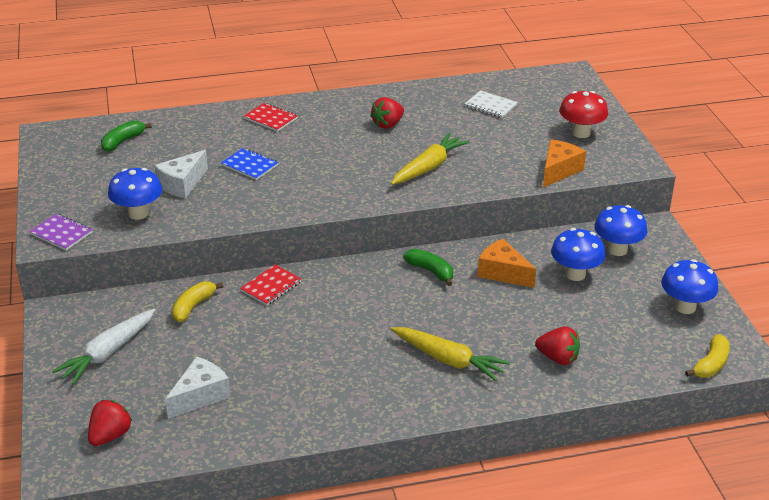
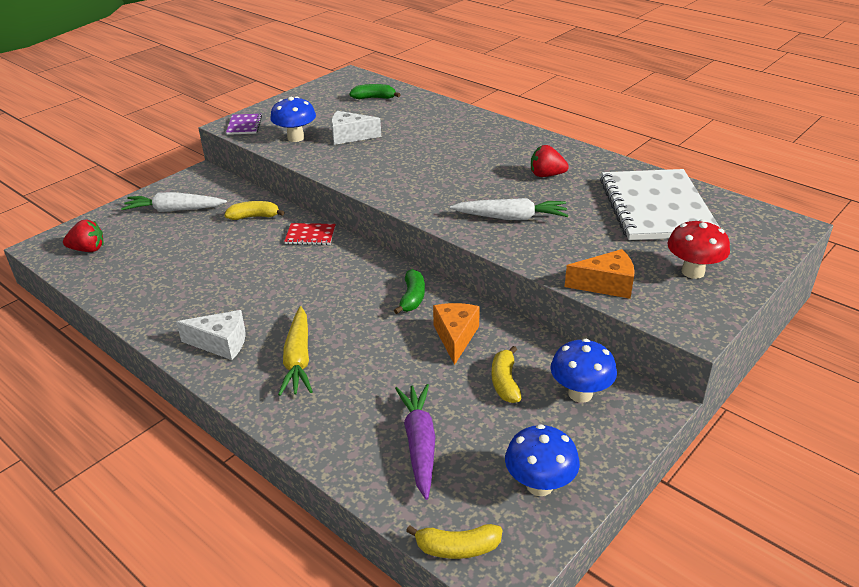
camera: 55 degrees right, 0 degrees up
white cheese [165,356,231,419] -> white cheese moved to [176,310,246,360]
blue notebook [221,148,279,180] -> none
red notebook [244,103,298,132] -> none
yellow carrot [391,133,469,185] -> white carrot [450,198,568,220]
white notebook [465,90,518,118] -> white notebook [600,169,720,240], size x2.42
red strawberry [535,326,580,365] -> none
blue mushroom [551,228,606,281] -> yellow banana [492,346,521,403]
none -> purple carrot [395,384,435,500]

